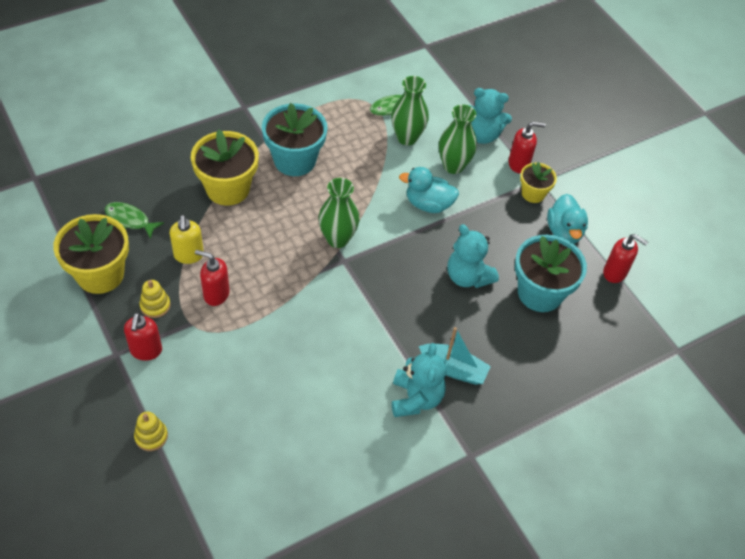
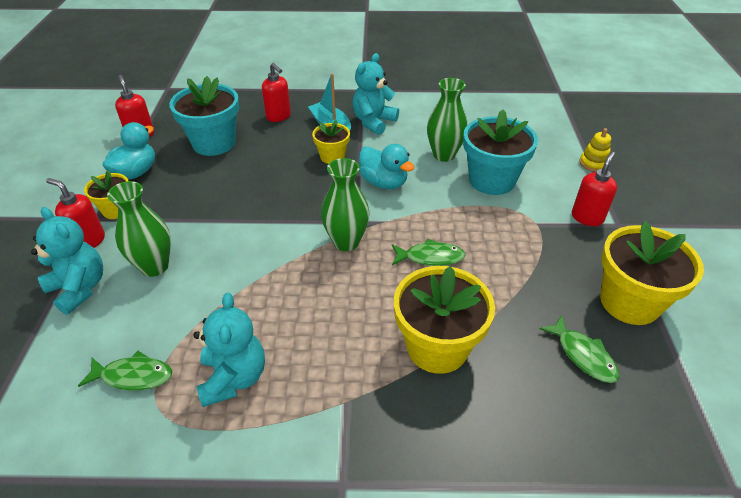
camera: 145 degrees left, 10 degrees down
yellow stacking toy [140,280,171,318] -> none
yellow soap dispenser [170,215,204,264] -> none
red soap dispenser [195,250,230,306] -> red soap dispenser moved to [262,63,291,122]
turquoise flower pot [262,103,328,176] -> turquoise flower pot moved to [463,110,538,195]
green vase [391,76,429,146] -> green vase moved to [427,78,468,162]
turquoise duck [399,167,459,213] -> turquoise duck moved to [359,144,414,189]
turquoise teddy bear [448,224,499,288] -> turquoise teddy bear moved to [194,293,265,407]
none -> yellow flower pot [312,120,350,164]
none -> green fish [392,239,466,266]

